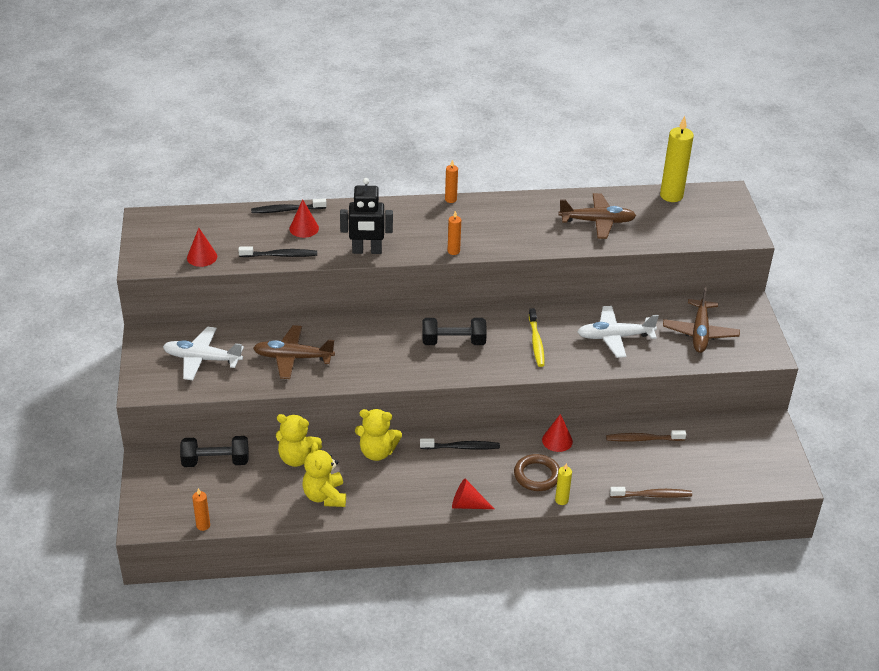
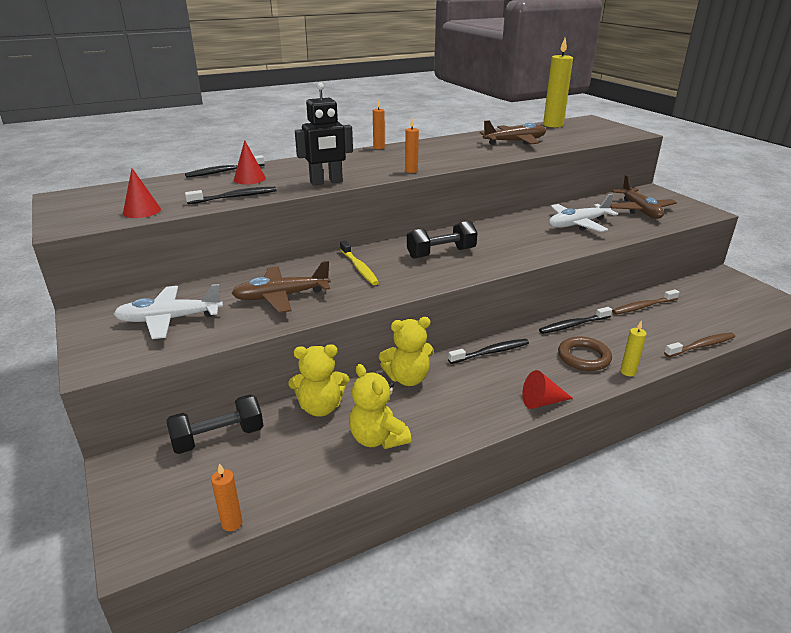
camera: 20 degrees left, 10 degrees down
yellow toothbrush [529,308,545,367] -> yellow toothbrush moved to [340,241,379,285]
red cone [542,414,573,452] -> black toothbrush [539,307,612,334]

